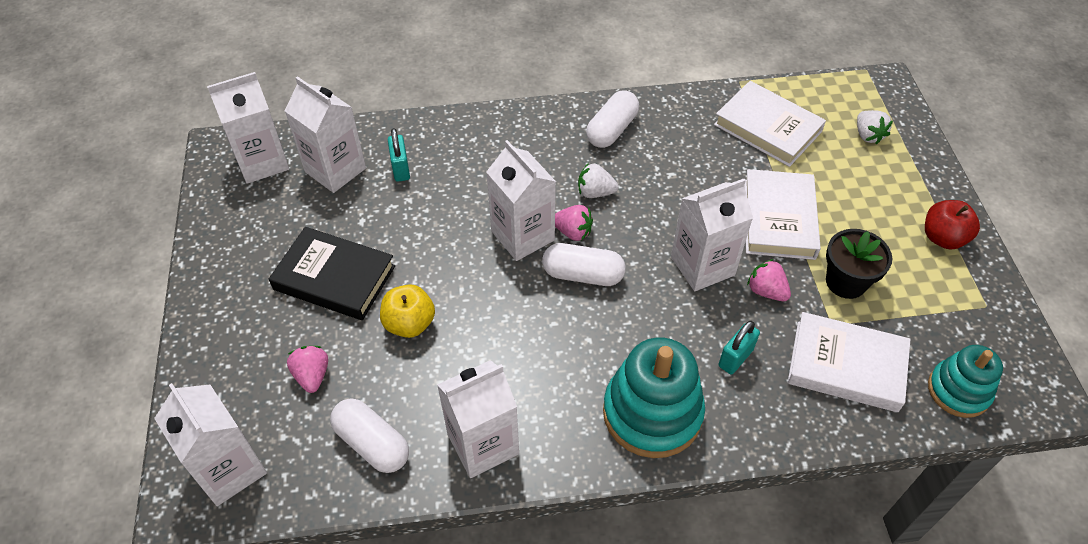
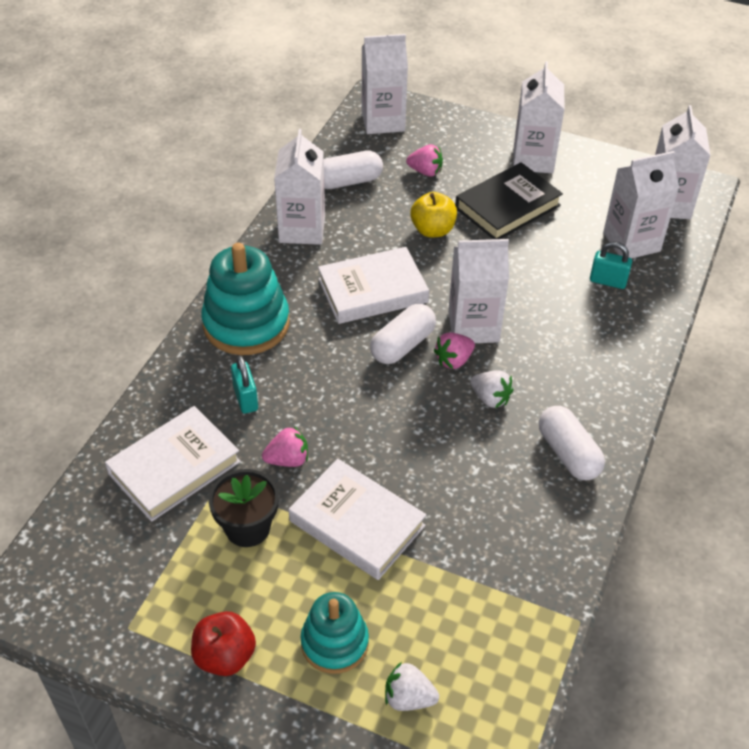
camera: 120 degrees right, 5 degrees down
white strawberry [578,163,619,198] -> white strawberry turned 90 degrees clockwise [470,370,514,408]
white carton [671,179,753,291] -> white carton moved to [513,61,565,173]
white book [714,81,826,167] -> white book moved to [318,247,429,324]
turquoise stacking toy [928,345,1003,418] -> turquoise stacking toy moved to [301,592,369,674]

